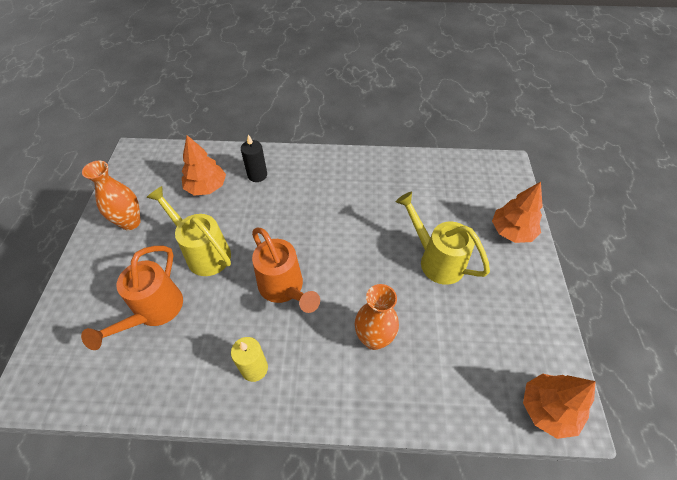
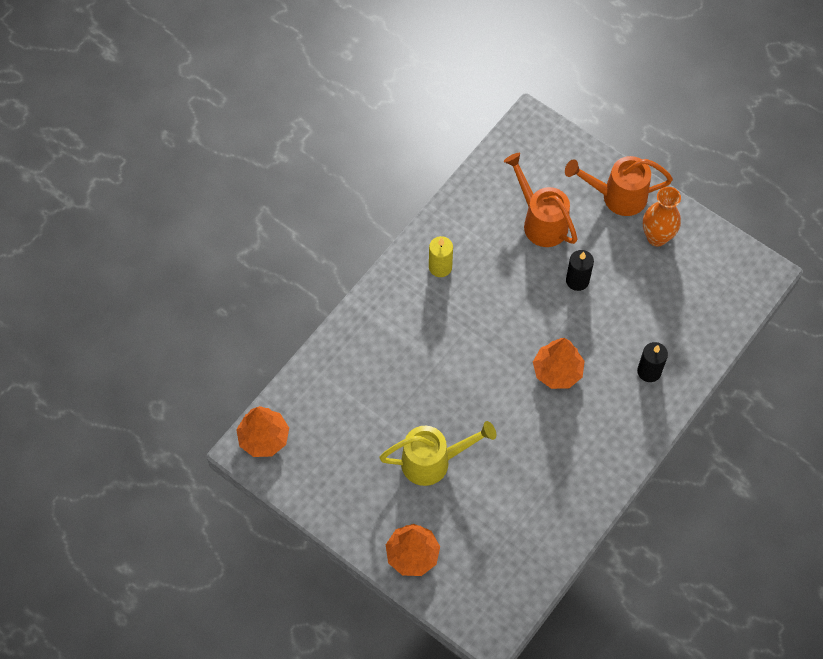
camera: 125 degrees right, 10 degrees up
yellow watering can [146,186,231,276] -> black candle [566,250,594,291]
orange tree [182,135,226,195] -> orange tree moved to [533,338,585,389]
orange watering can [252,227,320,313] -> orange watering can moved to [565,156,673,216]
orange vase [355,284,399,350] -> none

